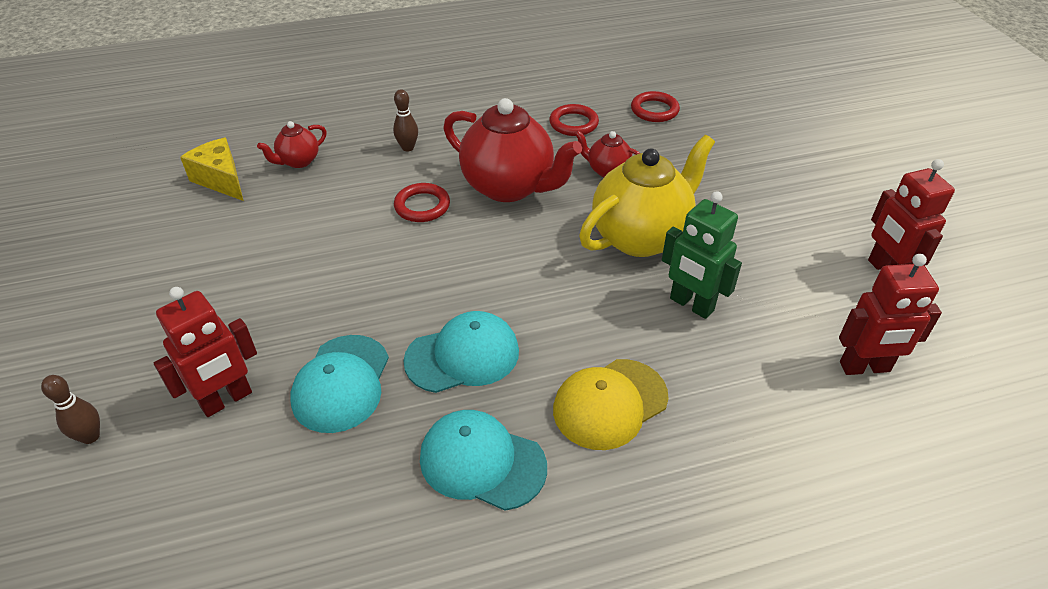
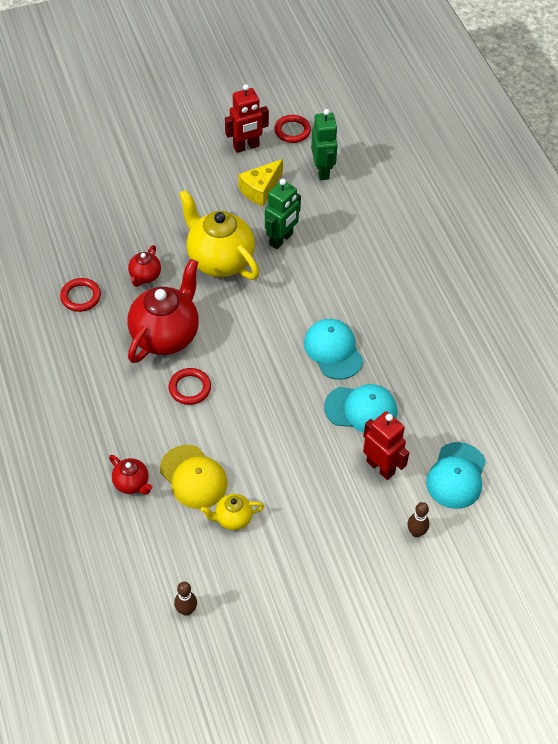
camera: 95 degrees left, 10 degrees up
yellow cheese [180,138,244,201] -> yellow cheese moved to [239,159,283,206]
brown bowling pin [393,89,418,152] -> brown bowling pin moved to [174,582,197,616]
turquoise cap [420,410,547,511] -> turquoise cap moved to [426,442,486,509]
yellow cap [553,359,668,450] -> yellow cap moved to [160,445,227,509]
red ring [631,91,680,122] -> red ring moved to [274,115,311,143]
red robot [839,254,942,375] -> green robot [311,109,338,180]
none -> yellow teapot [201,494,264,530]

